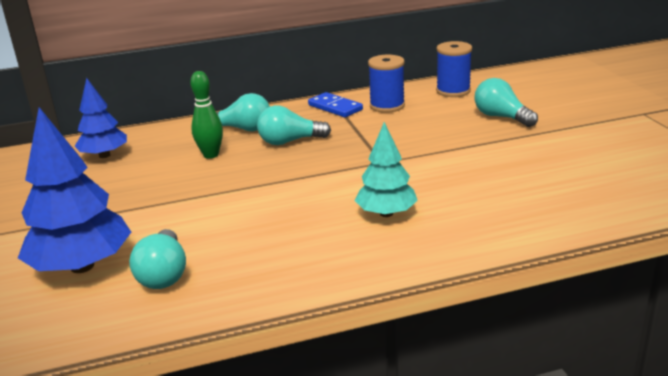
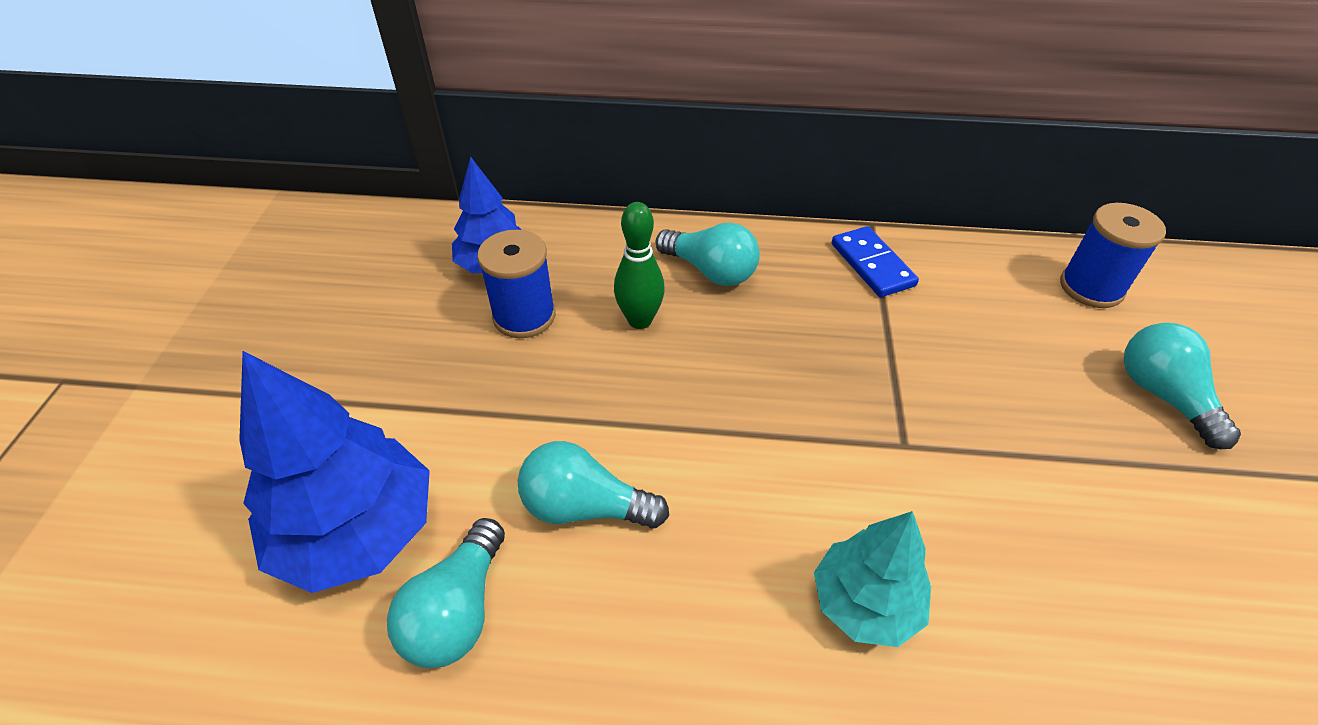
camera: 20 degrees right, 20 degrees up
turquoise light bulb [257,105,331,145] -> turquoise light bulb moved to [518,441,669,529]
blue spool [368,55,405,113] -> blue spool moved to [477,230,556,338]

